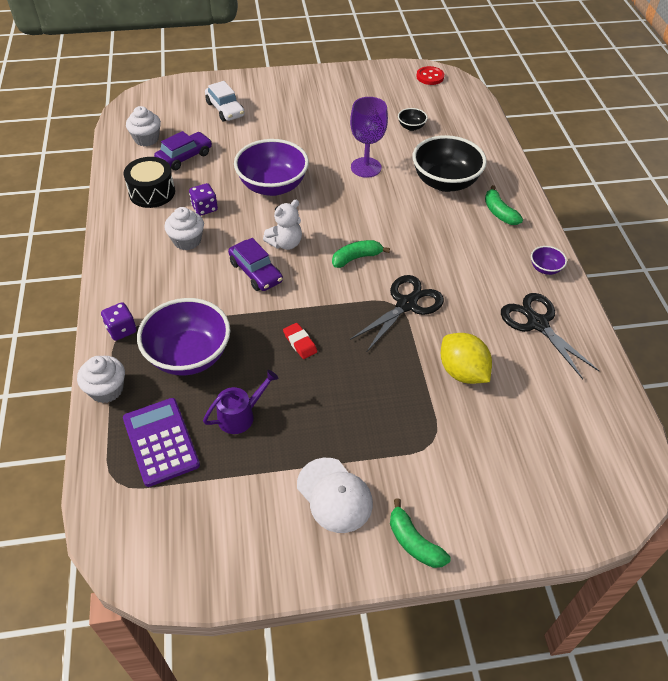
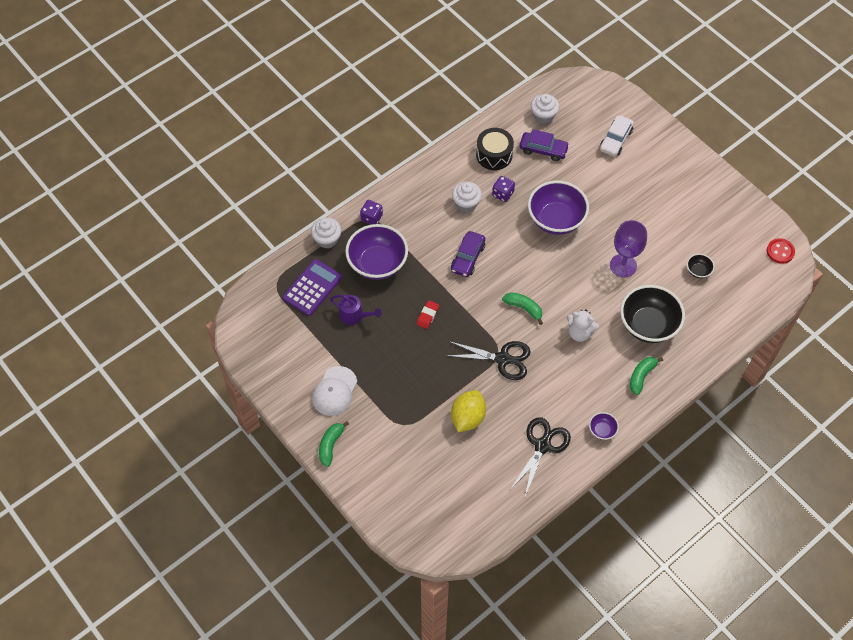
camera: 60 degrees right, 10 degrees up
white teddy bear [263,200,302,250] -> white teddy bear moved to [567,309,599,342]

